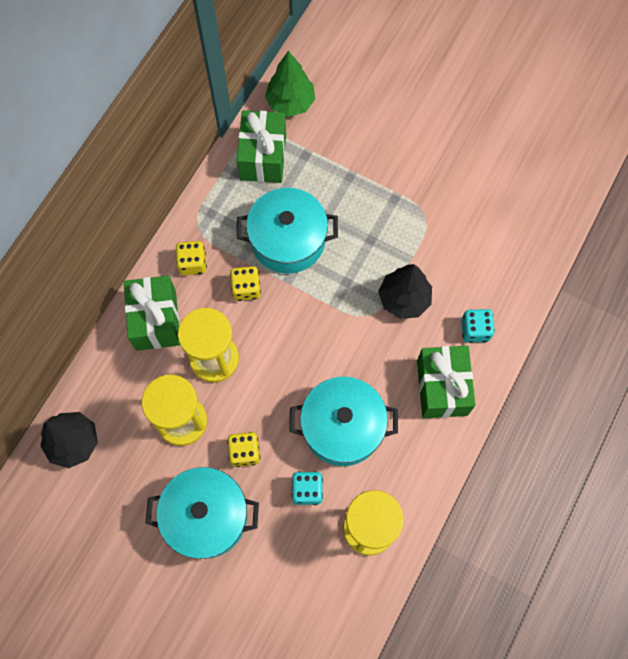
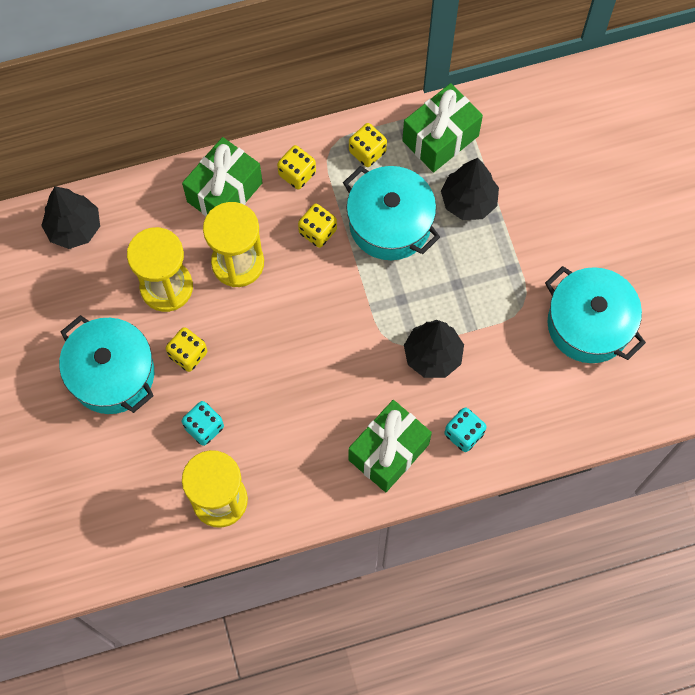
camera: 45 degrees right, 0 degrees up
green tree [265,51,315,117] -> none
turquoise pot [289,377,398,466] -> turquoise pot moved to [545,266,646,363]
none -> yellow dice [349,123,387,167]
none -> black tree [441,158,499,220]

